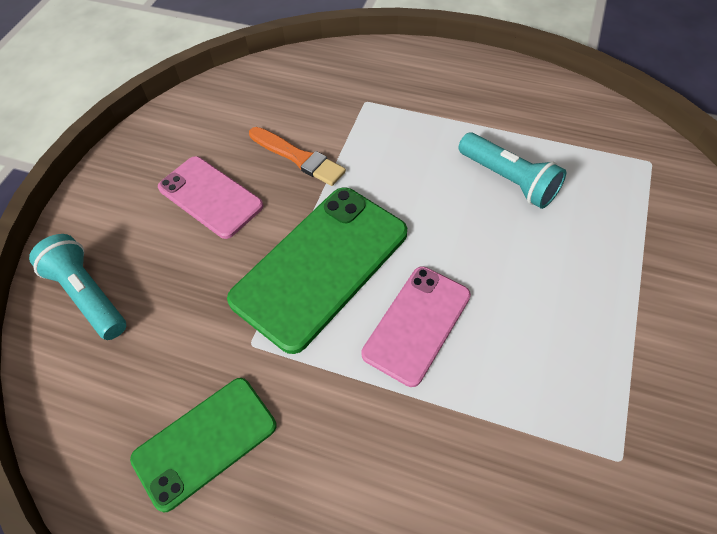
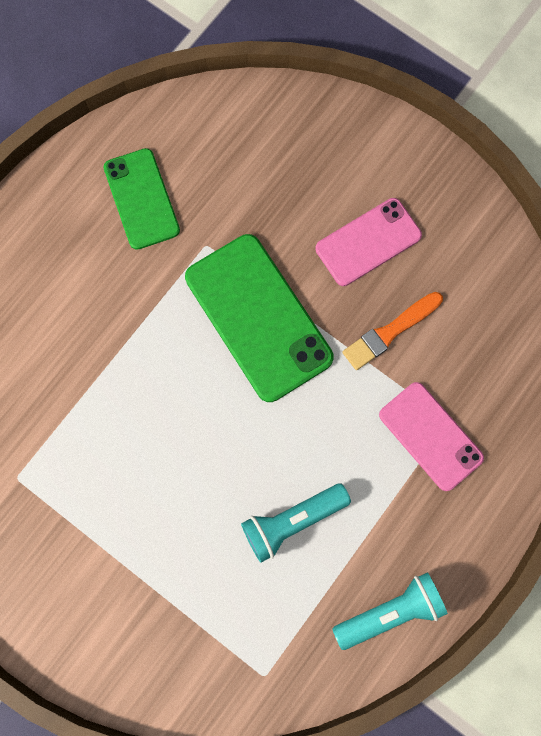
camera: 105 degrees right, 20 degrees up
turquoise flashlight [29,234,126,340] -> turquoise flashlight moved to [332,572,448,650]
pink phone [361,266,471,387] -> pink phone moved to [379,382,484,491]

